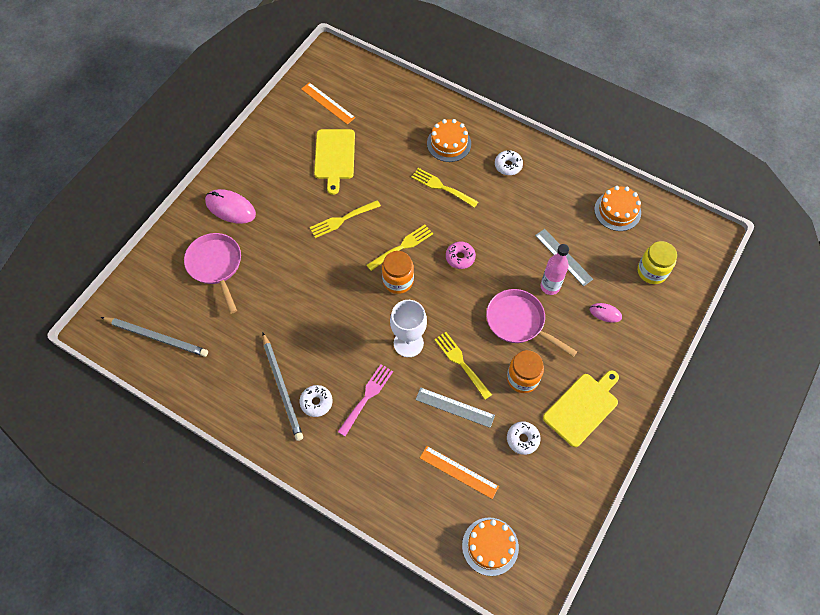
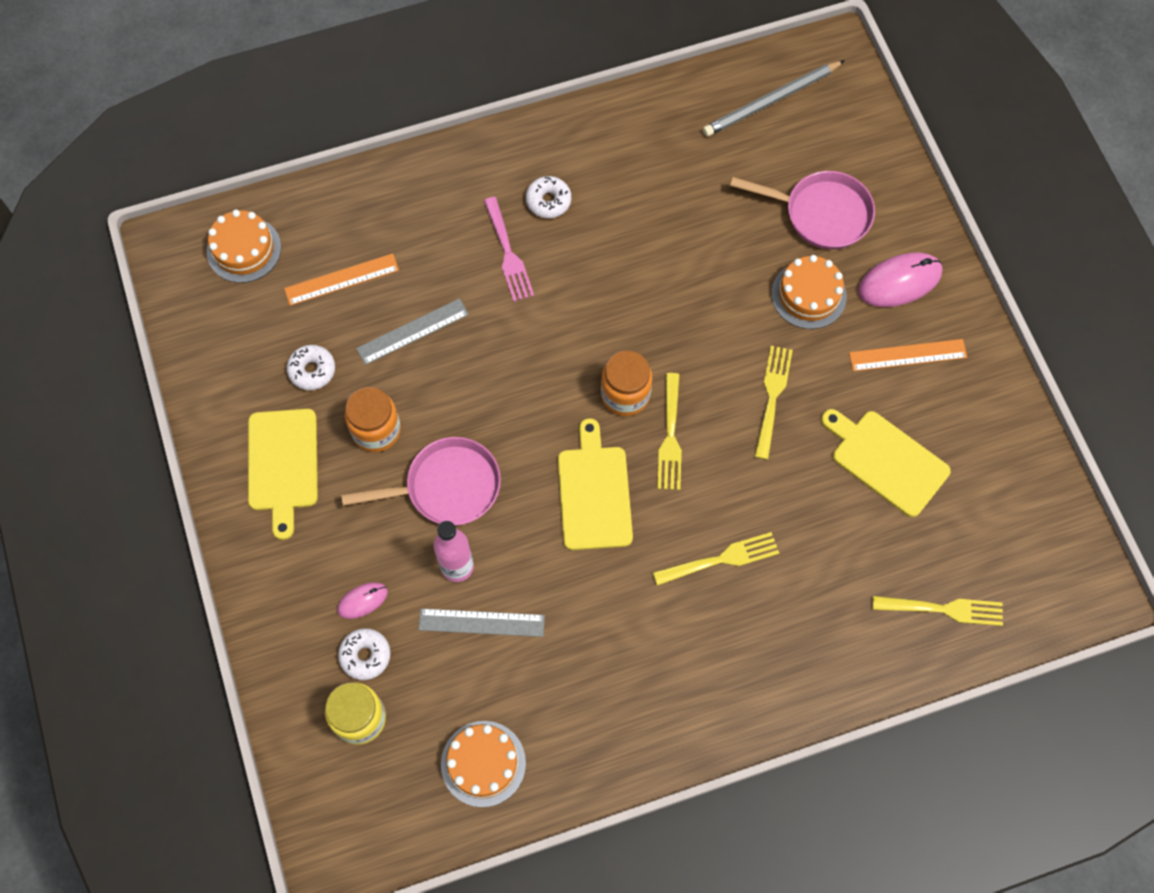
camera: 130 degrees right, 5 degrees up
grey pencil [262,333,303,441] -> none
orange ruler [301,82,356,125] -> orange ruler moved to [849,339,967,371]
white goblet [390,300,427,357] -> none
orange cake [427,119,471,162] -> orange cake moved to [771,255,847,329]
yellow fork [434,332,492,400] -> yellow fork moved to [873,596,1003,626]
pink donut [446,242,476,269] -> yellow cutting board [558,418,633,550]
white donut [495,150,523,175] -> white donut moved to [338,628,391,680]

